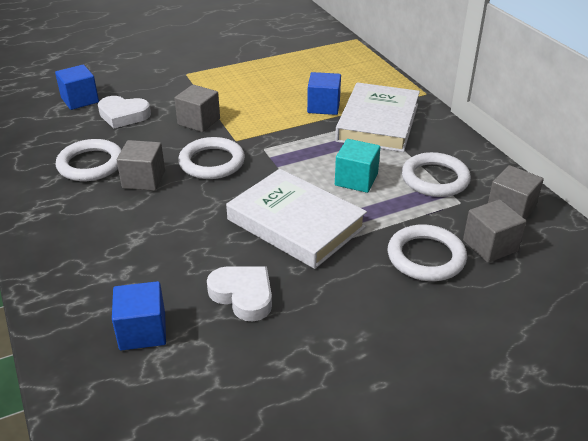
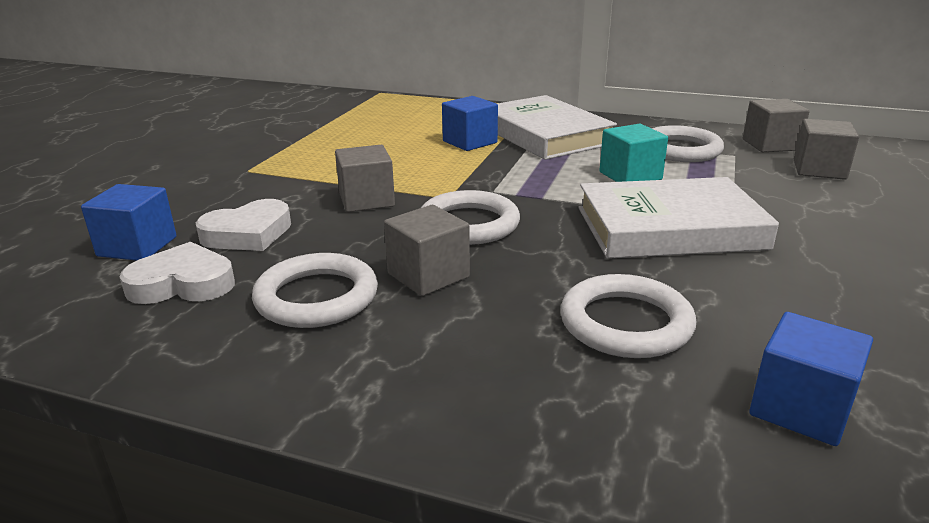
camera: 45 degrees left, 10 degrees down
white heart [207,266,272,321] -> white heart moved to [120,242,235,304]
white ring [387,224,467,281] -> white ring moved to [561,274,696,358]

